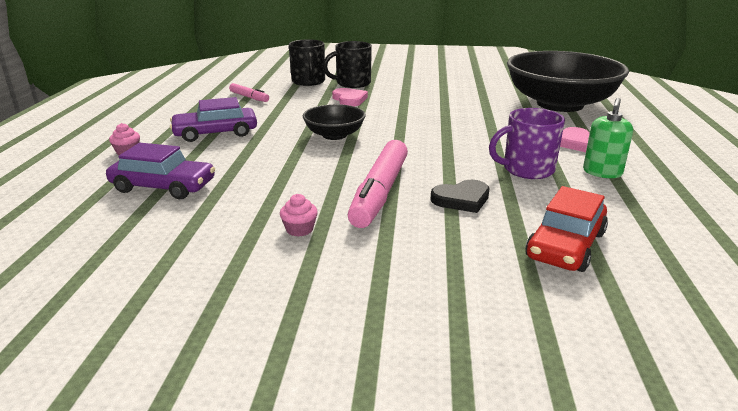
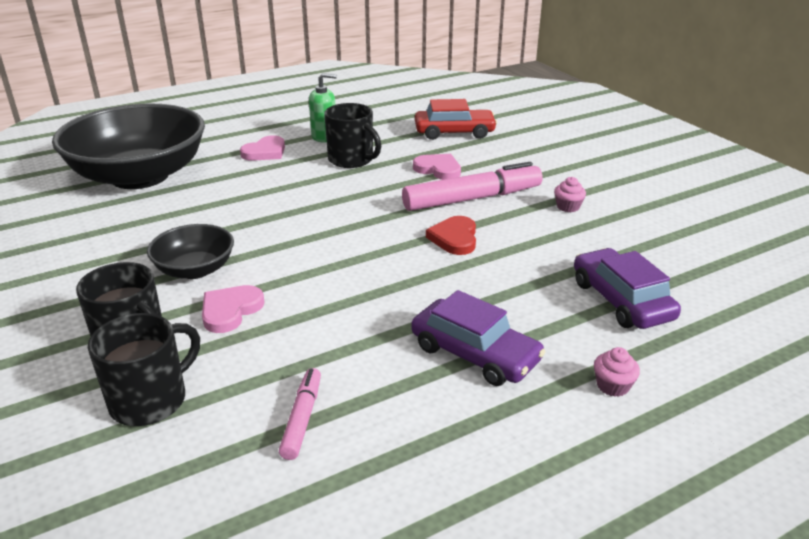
camera: 125 degrees left, 5 degrees up
black bowl [303,104,366,140] -> black bowl moved to [147,224,234,279]
black heart [430,180,489,213] -> pink heart [413,154,461,180]
purple mug [489,108,565,179] -> black mug [324,103,381,168]
none -> red heart [426,216,476,255]

